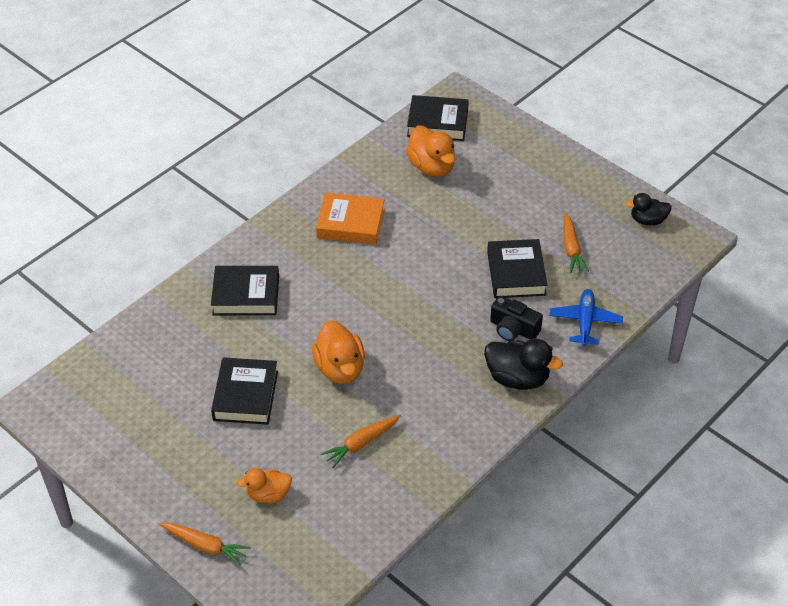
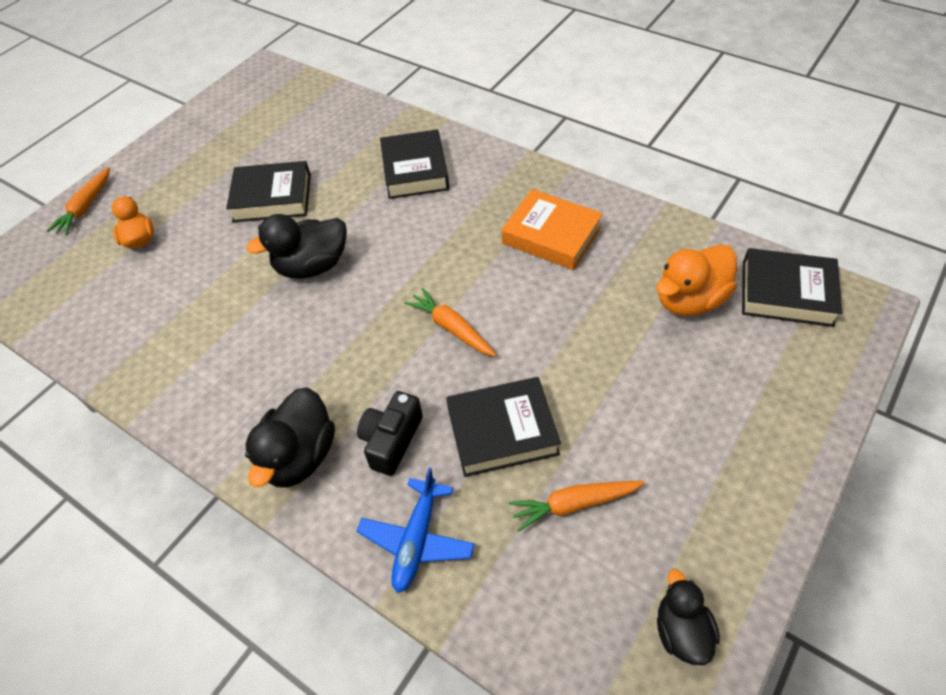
camera: 85 degrees right, 5 degrees up
orange duck [312,320,365,384] -> black duck [246,214,347,279]
orange book [316,192,385,245] -> orange book turned 60 degrees counterclockwise [502,189,603,270]
orange carrot [321,414,401,468] -> orange carrot moved to [404,288,497,357]
black book [407,95,469,141] -> black book turned 75 degrees counterclockwise [742,248,842,327]
blue plane [550,289,623,346] -> blue plane turned 105 degrees clockwise [356,467,475,593]

